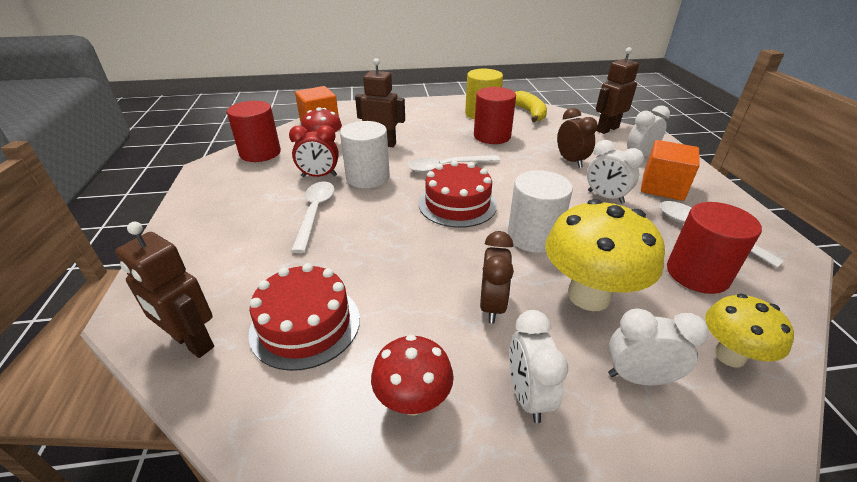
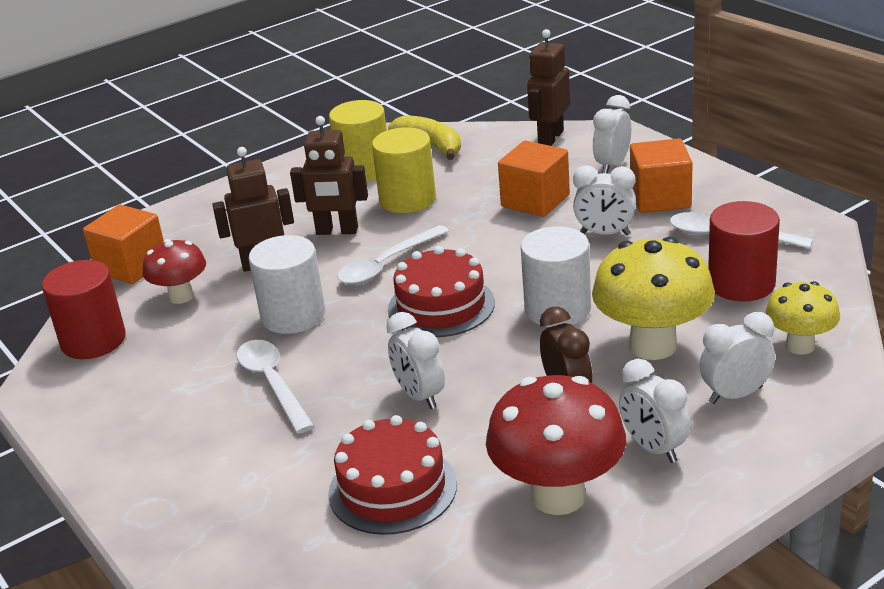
camera: 25 degrees left, 5 degrees down
brown robot [115,222,214,358] -> brown robot moved to [290,116,368,235]
red clock [289,125,339,177] -> none
red mushroom [371,335,454,416] -> red mushroom [486,375,626,515], size x1.68
red cylinder [474,87,516,144] -> yellow cylinder [372,127,436,213]
brown clock [557,108,598,168] -> orange cube [498,141,570,217]
none -> white clock [387,312,445,409]

